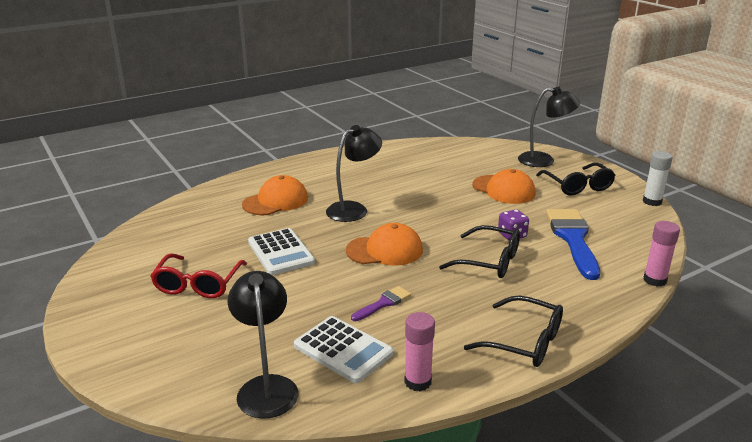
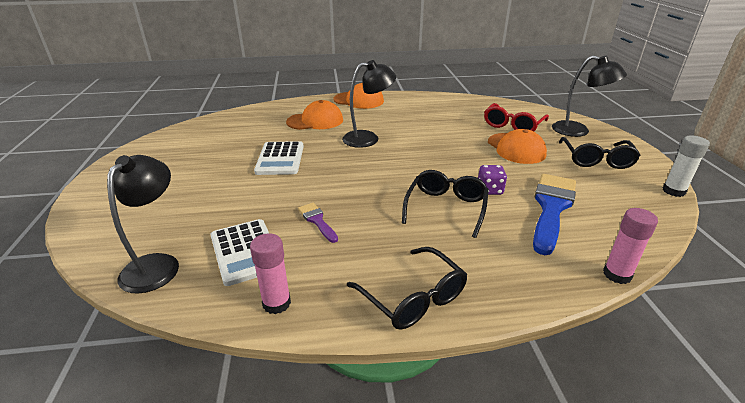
camera: 25 degrees right, 5 degrees up
red glasses [150,253,247,298] -> red glasses moved to [484,103,549,131]
orange cap [346,223,423,266] -> orange cap moved to [334,83,384,109]
purple brush [351,286,411,321] -> purple brush turned 105 degrees counterclockwise [298,203,338,243]
black glasses [439,225,520,278] -> black glasses turned 120 degrees counterclockwise [402,170,489,238]

